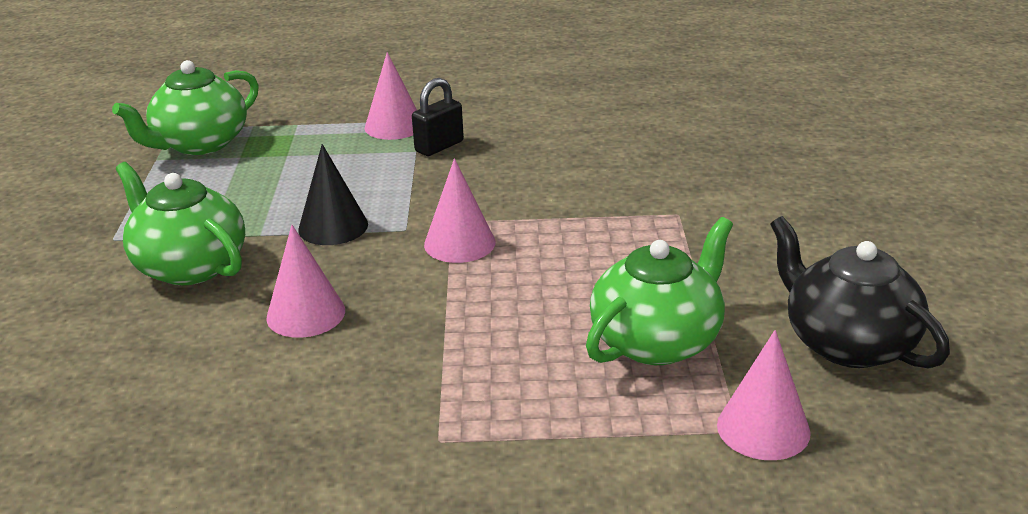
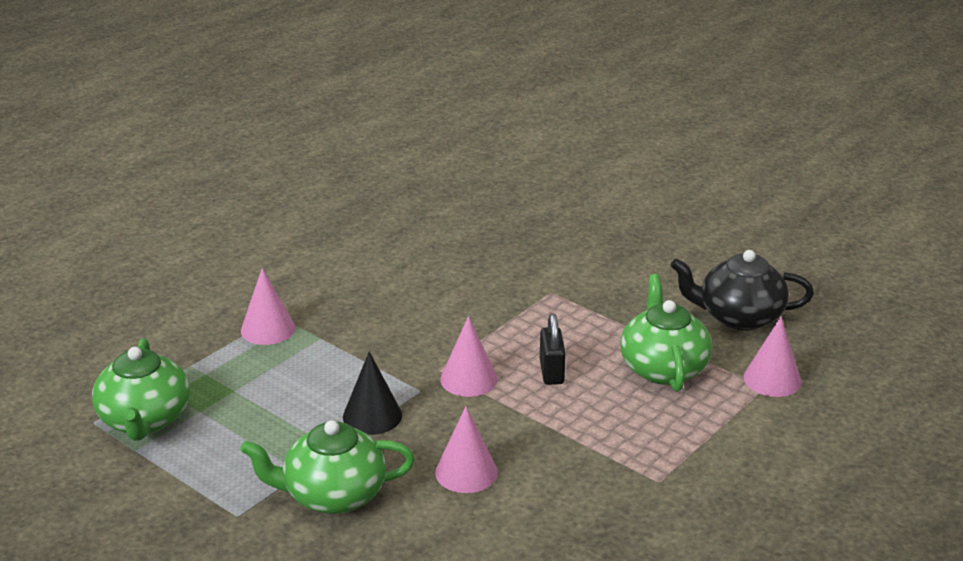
camera: 50 degrees left, 0 degrees up
black padlock [412,78,464,156] -> black padlock moved to [540,314,566,385]

